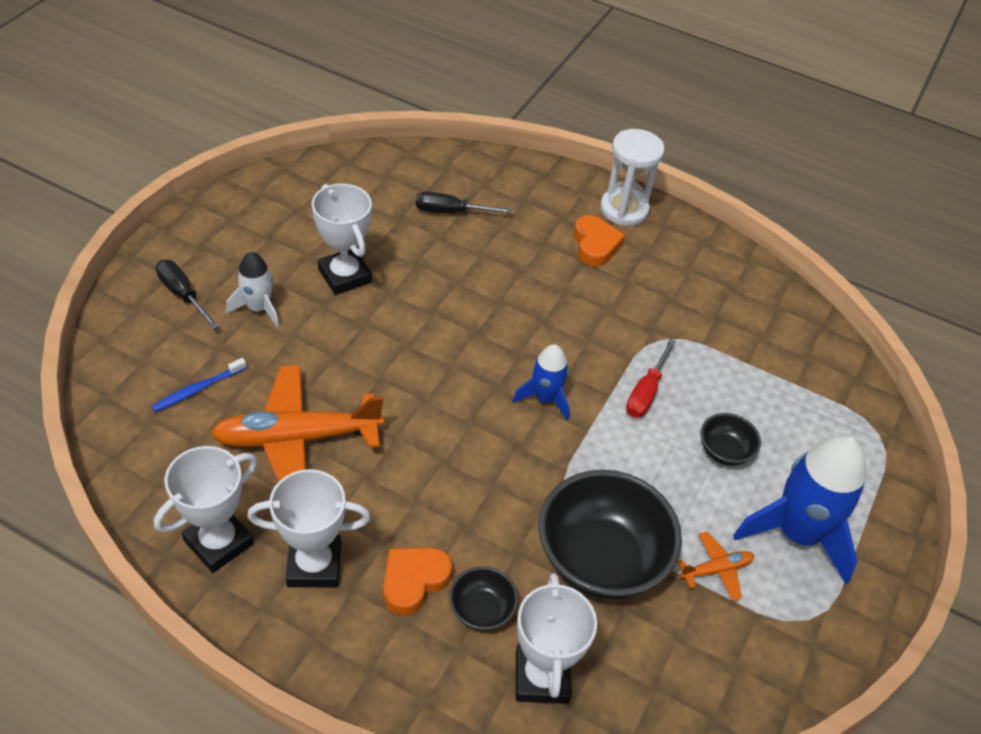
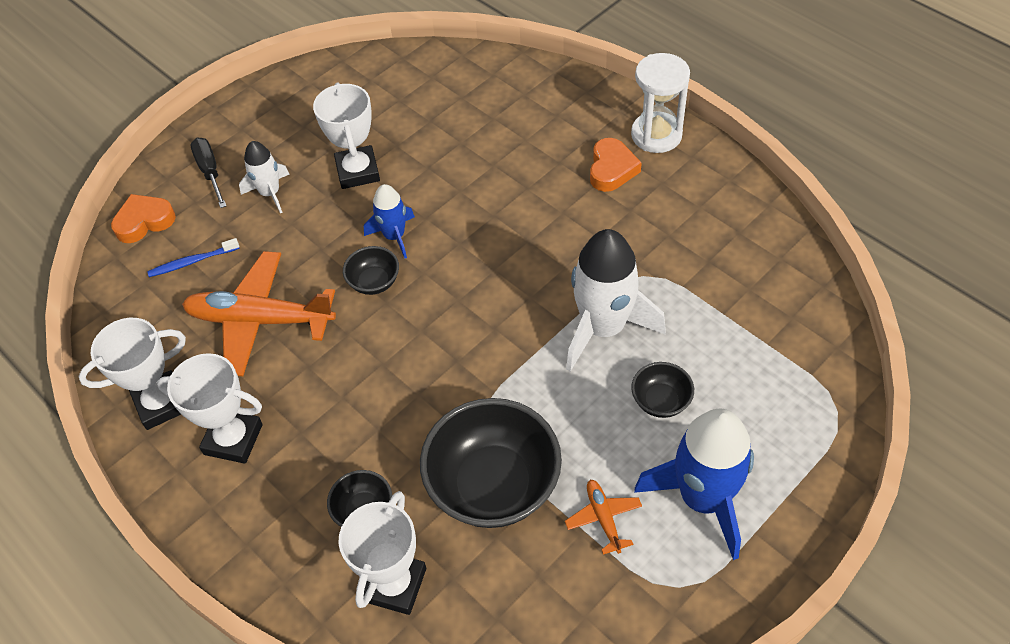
camera: 25 degrees right, 5 degrees up
orange heart [383,548,452,616] -> orange heart moved to [111,194,176,243]
black screwdriver [416,192,512,214] -> none
blue rocket [513,344,570,420] -> blue rocket moved to [364,184,415,258]
red screwdriver [626,339,676,418] -> white rocket [566,229,666,372]
orange plane [677,532,754,601] -> orange plane turned 105 degrees counterclockwise [565,480,642,555]
none -> black bowl [343,246,399,295]

